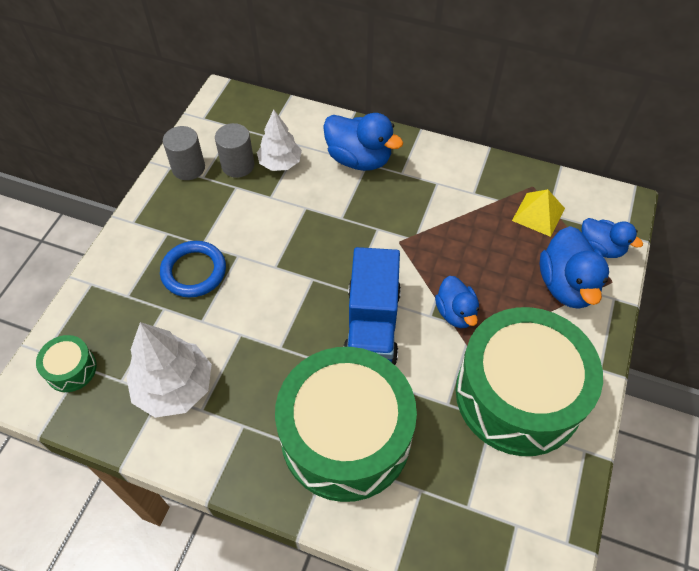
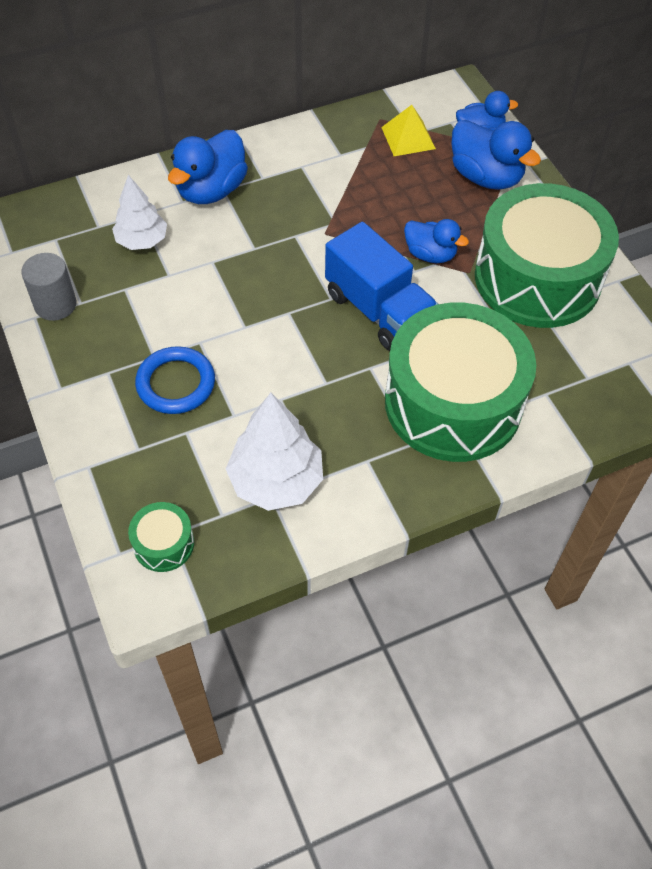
camera: 45 degrees left, 0 degrees up
grey cylinder [215,123,254,178] -> none
blue duck [323,113,403,171] -> blue duck turned 135 degrees clockwise [168,130,248,204]

